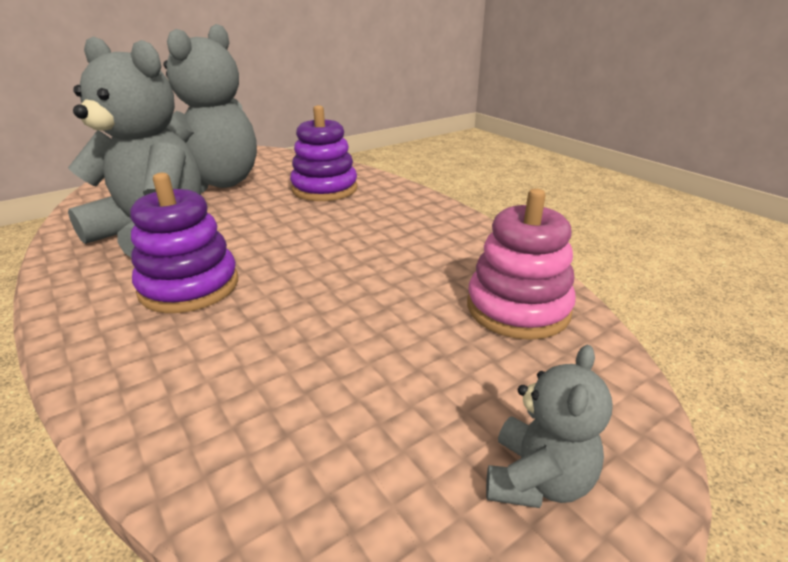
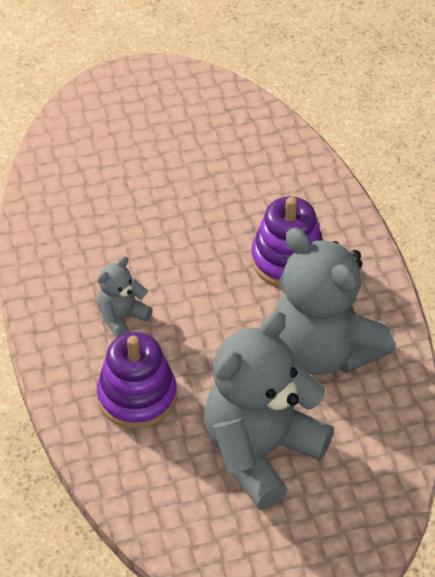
camera: 160 degrees left, 20 degrees up
pink stacking toy [467,189,576,340] -> none
grey teddy bear [486,345,613,508] -> grey teddy bear moved to [97,256,153,338]

